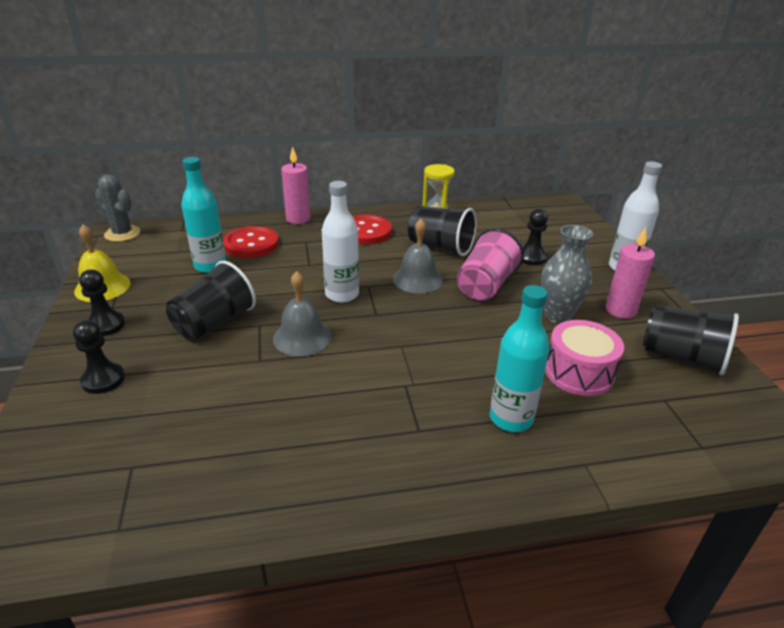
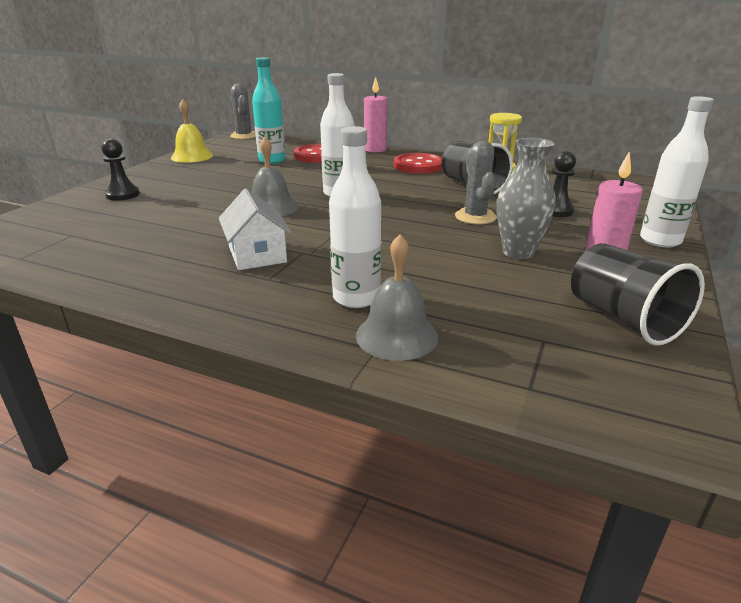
camera: 35 degrees right, 5 degrees down
black pawn [79,270,125,336] -> none
black cup [166,261,256,341] -> none
grey bell [393,219,443,293] -> grey bell moved to [356,234,438,361]
pink cup [457,228,524,301] -> grey cactus [455,141,497,224]
turquoise bottle [490,285,550,432] -> white bottle [329,126,381,308]
pink drum [545,320,624,396] -> none
none -> white house [219,189,292,270]

